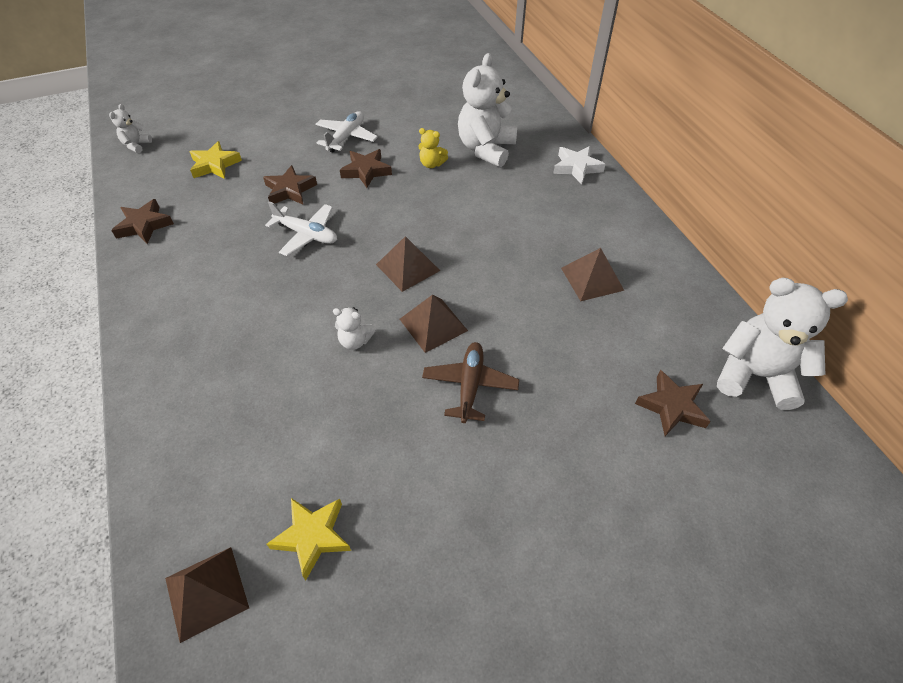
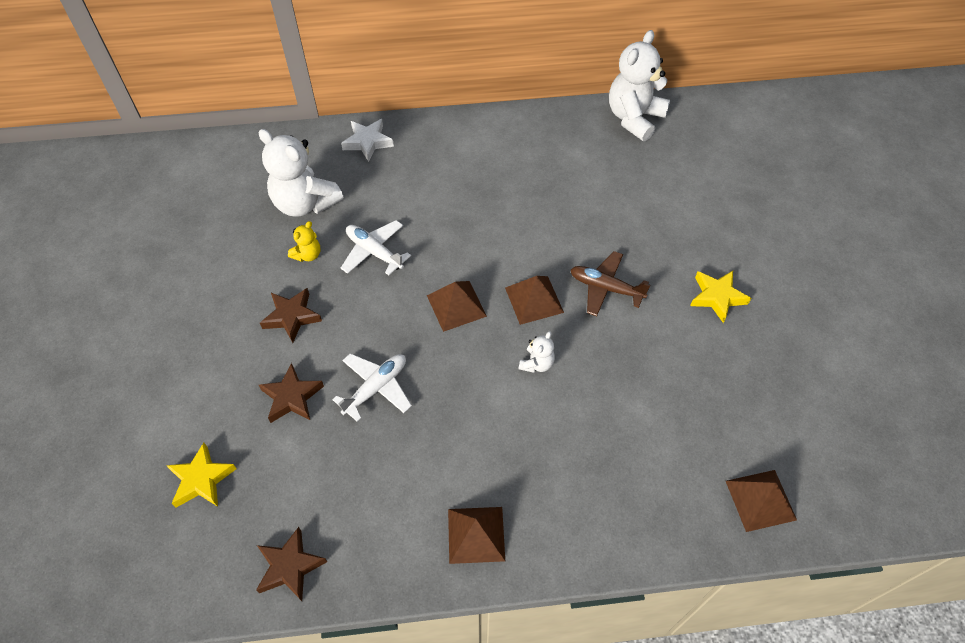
camera: 75 degrees left, 5 degrees up
white teddy bear [109,104,152,153] -> none
yellow star [267,498,351,580] -> yellow star moved to [690,271,751,323]
white plane [316,111,378,153] -> white plane moved to [341,220,411,275]
brown pyramid [561,248,624,301] -> brown pyramid moved to [448,507,505,564]
brown star [635,370,711,436] -> none

